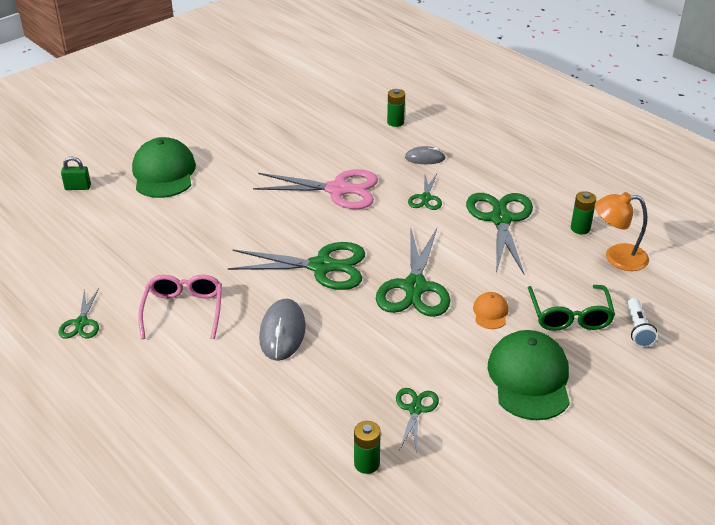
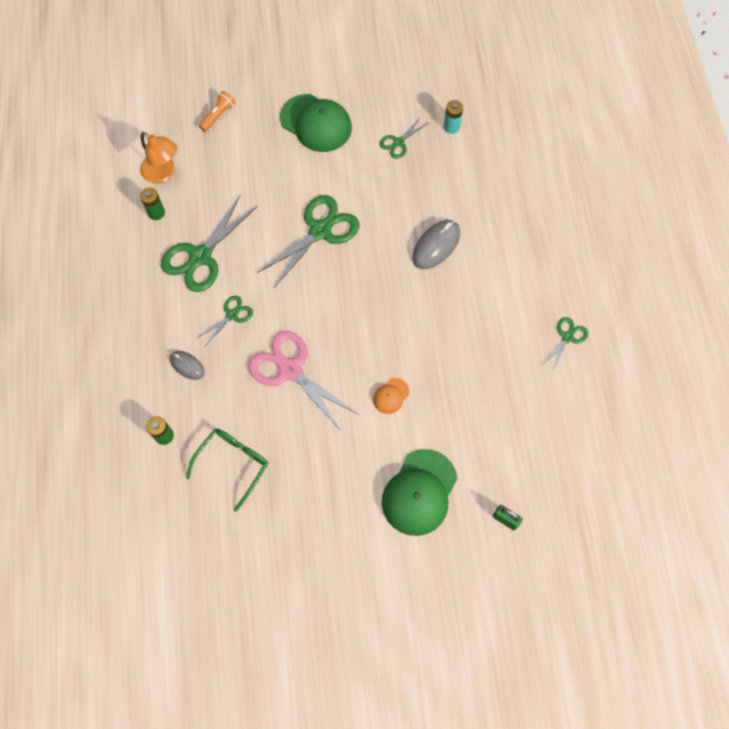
camera: 145 degrees left, 30 degrees up
pink glasses [138,275,222,339] -> none
green scissors [228,242,365,290] -> none
green battery [354,421,381,474] -> turquoise battery [444,100,463,134]
orange cap [473,292,509,329] -> orange cap moved to [373,378,410,414]
green cap [488,330,570,420] -> green cap turned 90 degrees counterclockwise [280,94,352,152]
green glasses [528,285,615,331] -> green glasses moved to [186,429,268,512]
white flashlight [626,298,658,348] -> orange flashlight [199,91,236,132]

